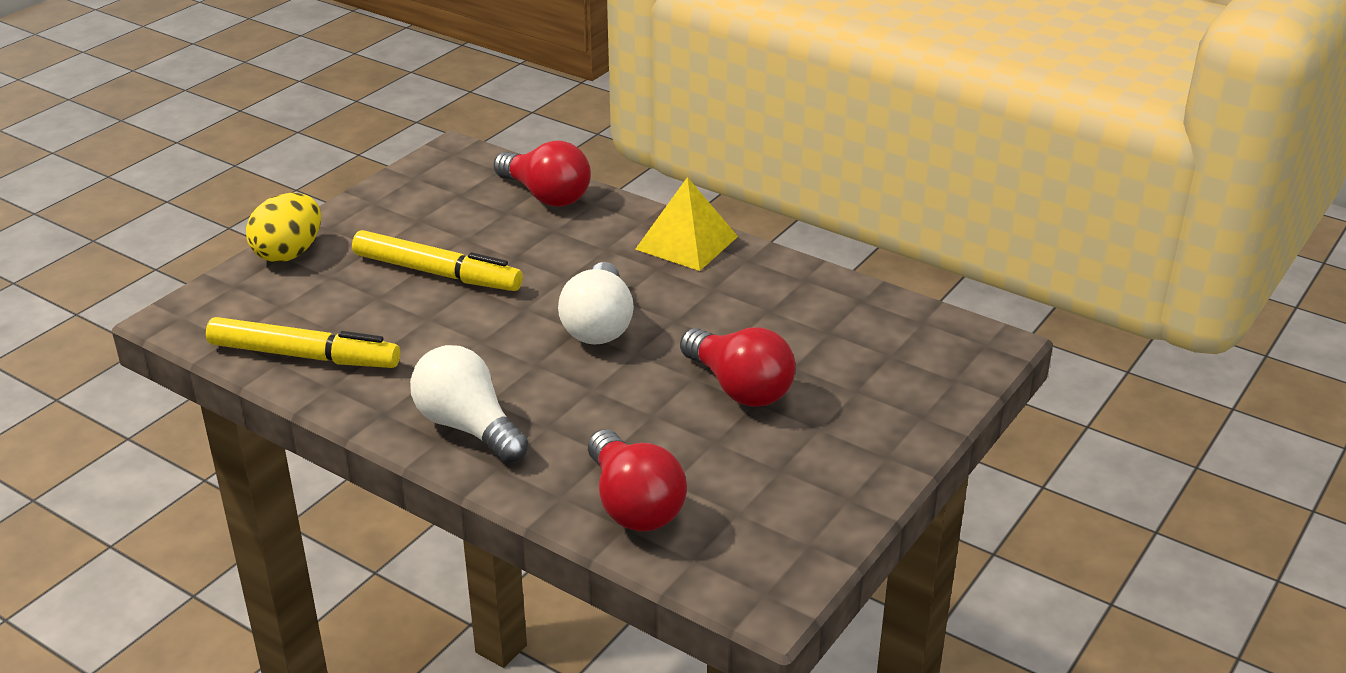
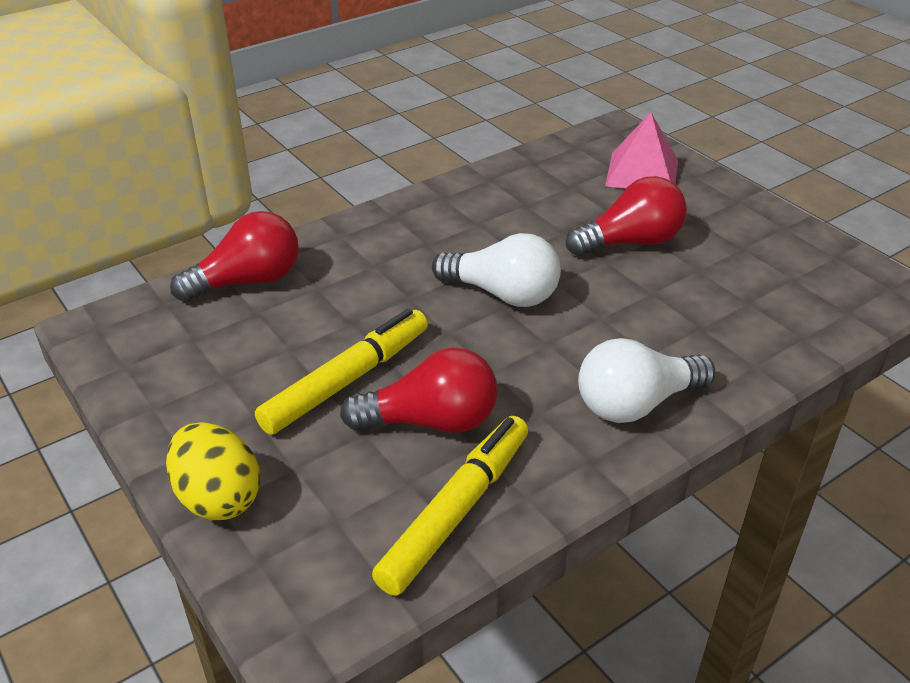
camera: 70 degrees left, 5 degrees up
red light bulb [588,429,687,532] -> red light bulb moved to [340,347,498,433]
yellow pyramid [635,177,738,271] -> none
none -> pink pyramid [605,112,678,189]

